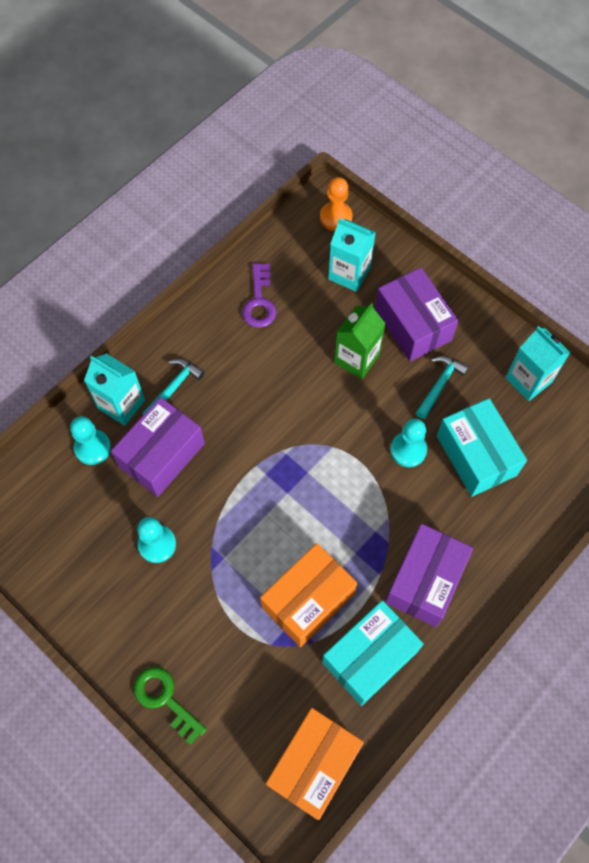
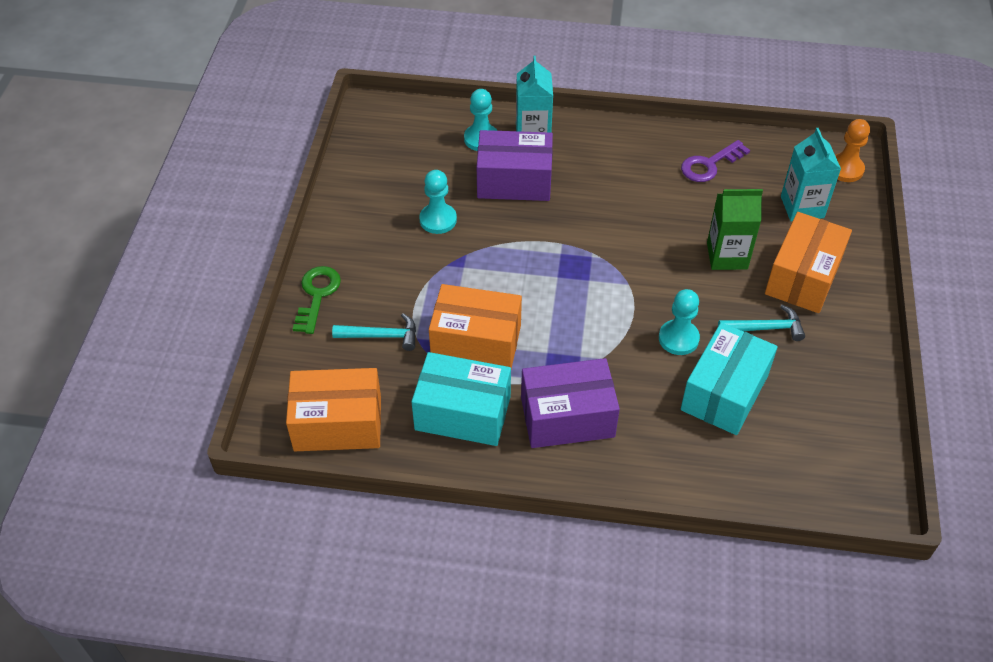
camera: 55 degrees right, 15 degrees down
turquoise hammer [142,359,205,415] -> turquoise hammer moved to [332,313,416,351]
purple box [375,268,459,362] -> orange box [765,212,852,313]
turquoise carton [505,326,571,401] -> none

